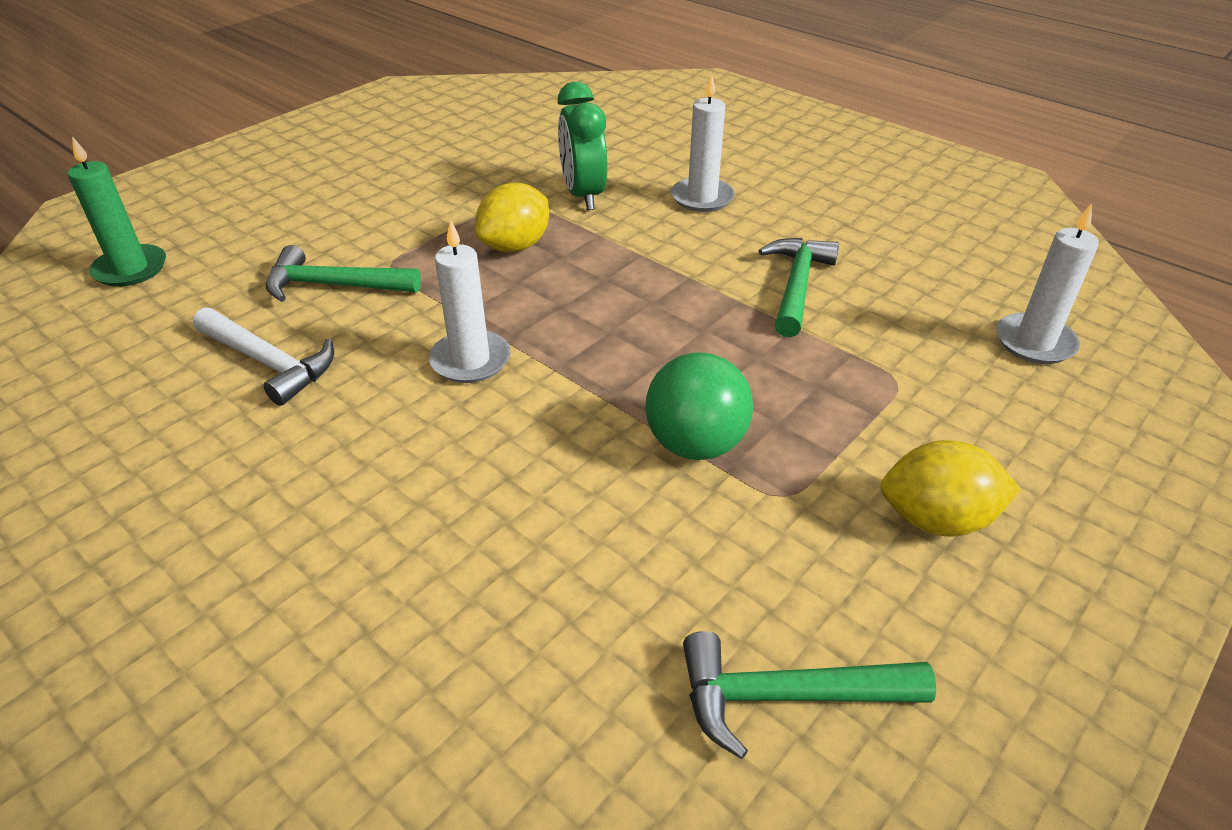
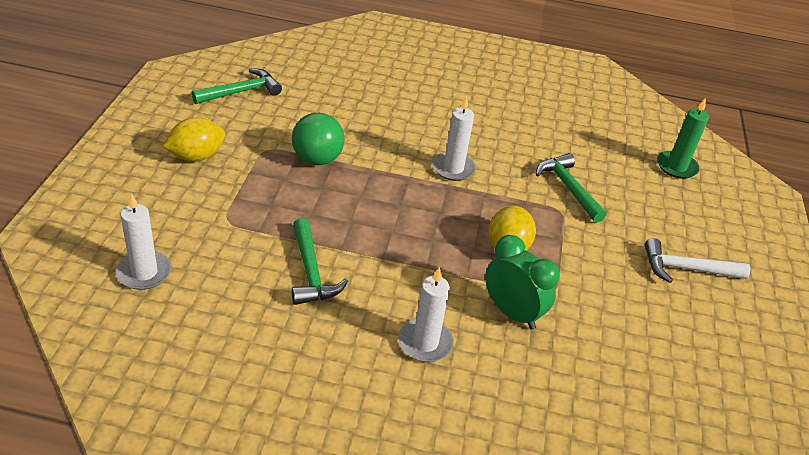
camera: 145 degrees right, 0 degrees up
white hammer [193,307,334,406] -> white hammer moved to [645,238,750,283]
green hammer [266,245,421,302] -> green hammer turned 90 degrees counterclockwise [536,153,607,223]

